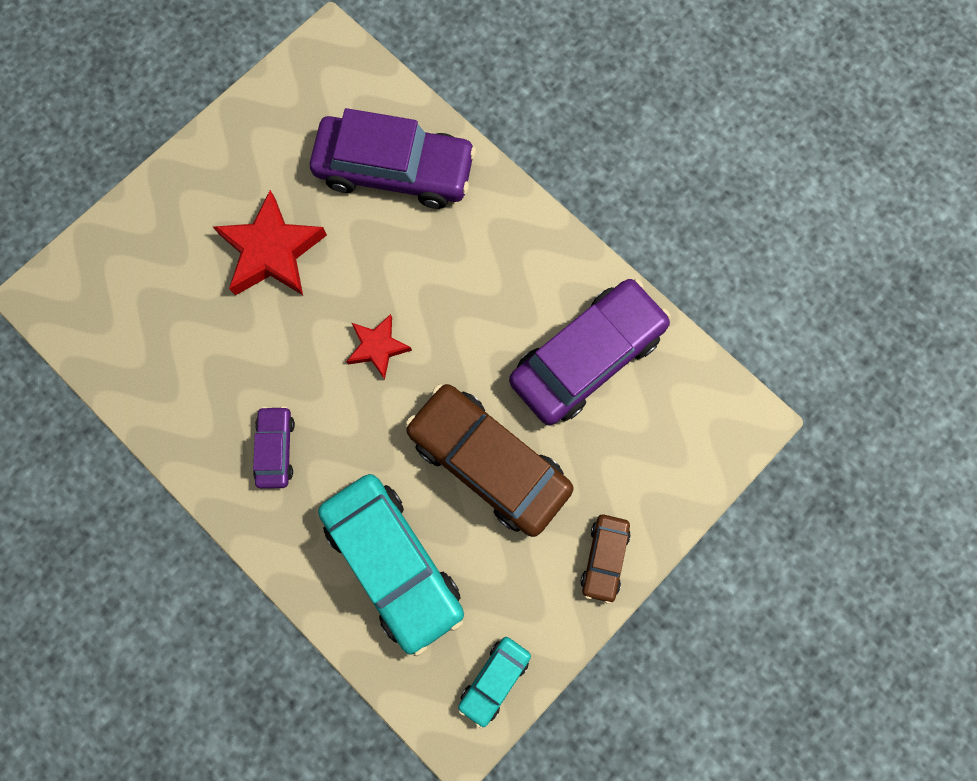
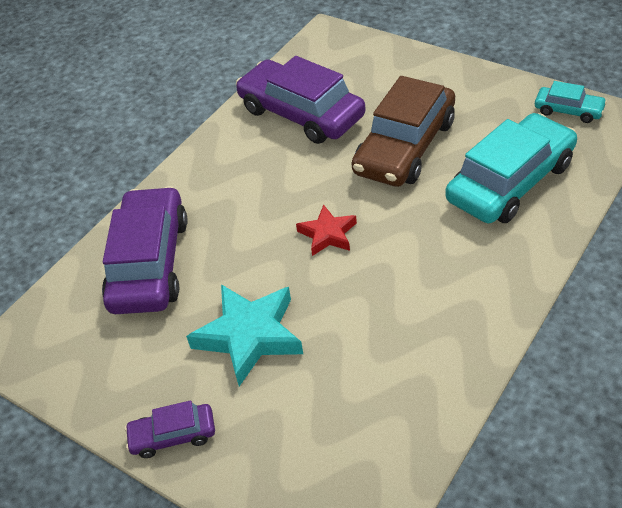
camera: 95 degrees left, 30 degrees down
red star [213,190,327,295] -> turquoise star [186,284,303,386]
purple car [253,406,295,489] -> purple car moved to [125,400,215,458]
brown car [580,515,631,604] -> none

